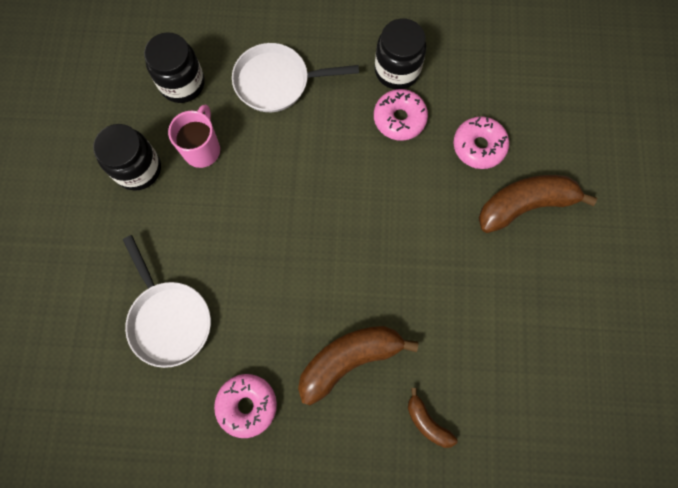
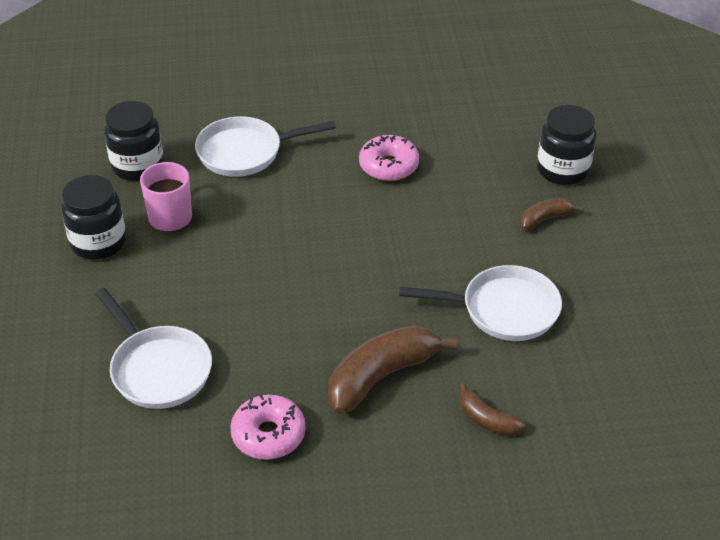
camera: 10 degrees left, 30 degrees down
black jar [375,18,426,89] -> black jar moved to [537,105,597,185]
pink donut [454,116,509,169] -> none
brown banana [479,175,597,233] -> brown banana [520,198,583,230], size x0.52
none -> white pan [399,265,562,341]

